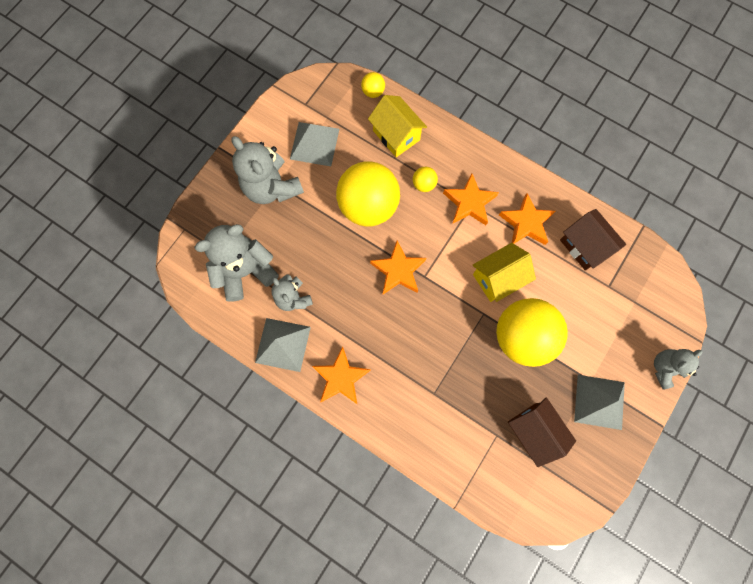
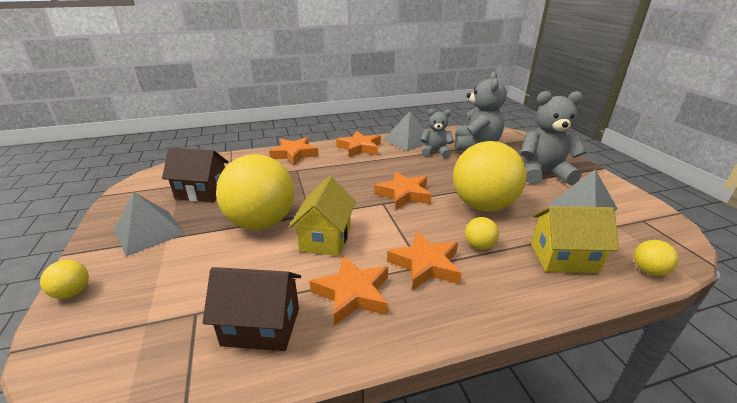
camera: 130 degrees right, 45 degrees down
grey teddy bear [654,349,702,390] -> yellow ball [40,260,89,299]
none -> orange star [269,137,318,165]

